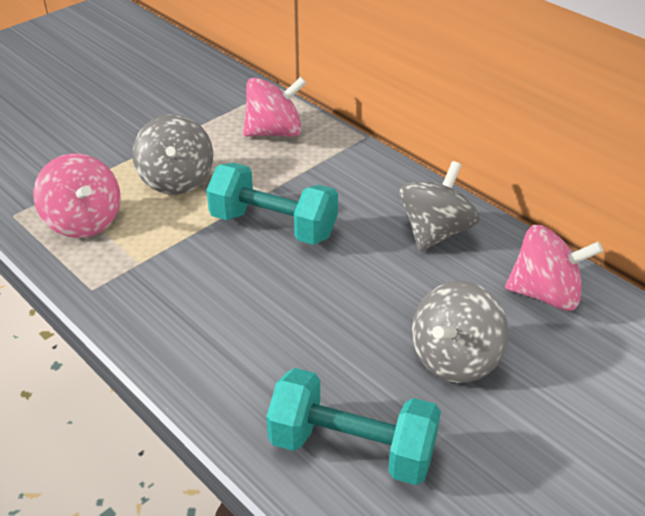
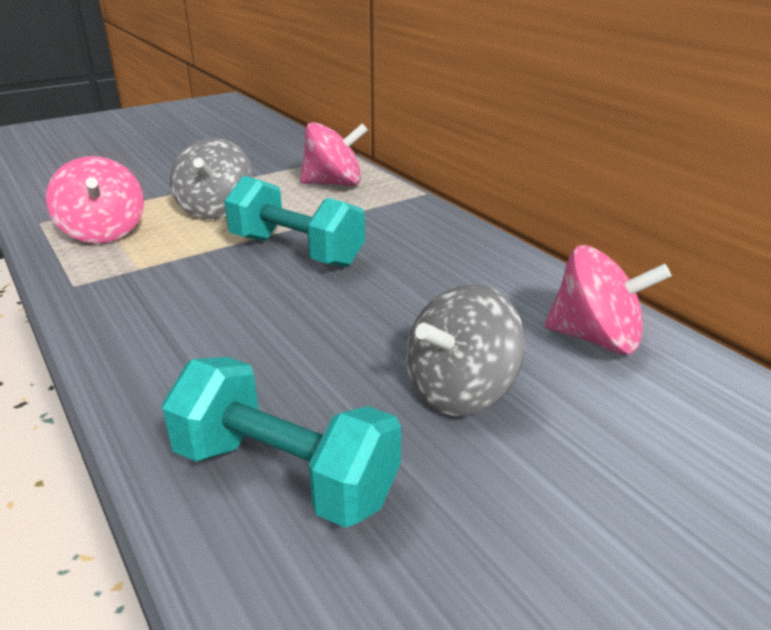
camera: 10 degrees right, 10 degrees down
grey spinning top [399,161,480,251] -> none

